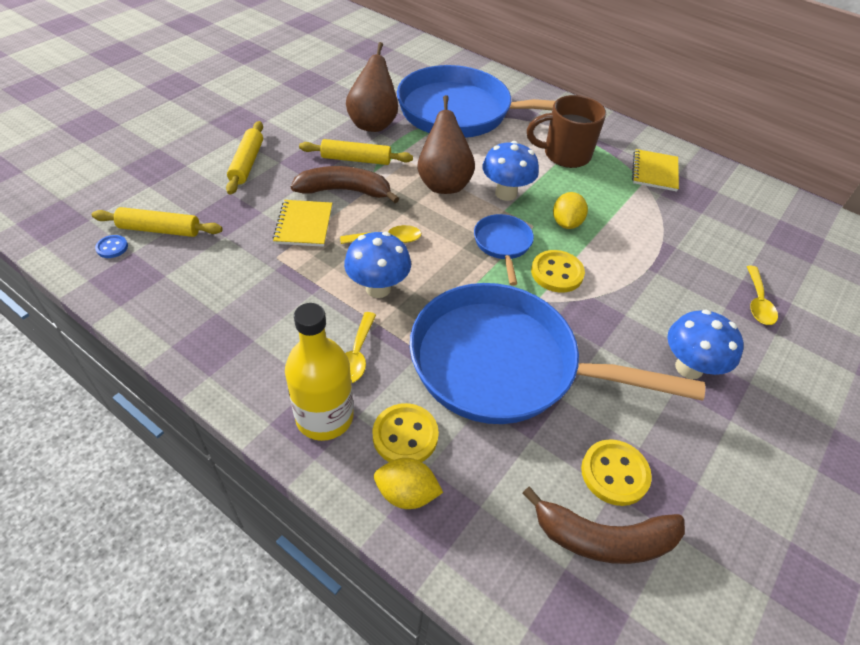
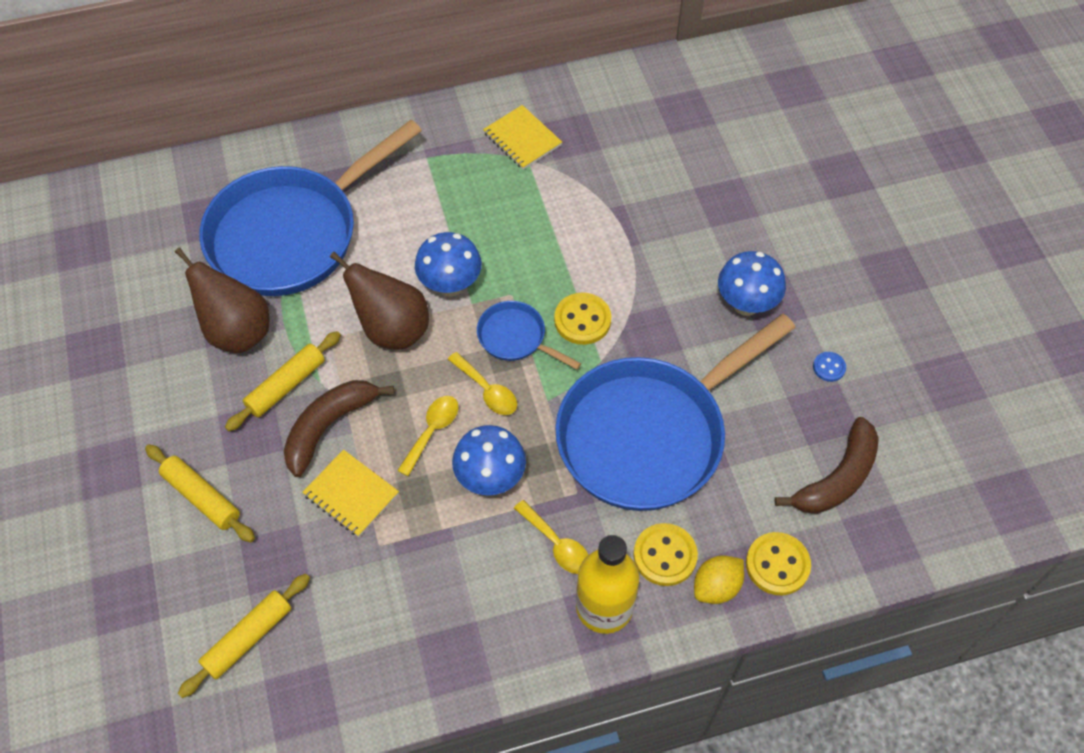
camera: 50 degrees left, 10 degrees up
blue button [95,235,128,258] -> blue button moved to [813,352,846,382]
brown mug [527,95,606,168] -> none
yellow lemon [553,192,588,229] -> none
yellow button [581,439,652,506] -> yellow button moved to [746,532,811,595]
yellow spoon [747,266,778,325] -> yellow spoon moved to [448,352,517,415]

